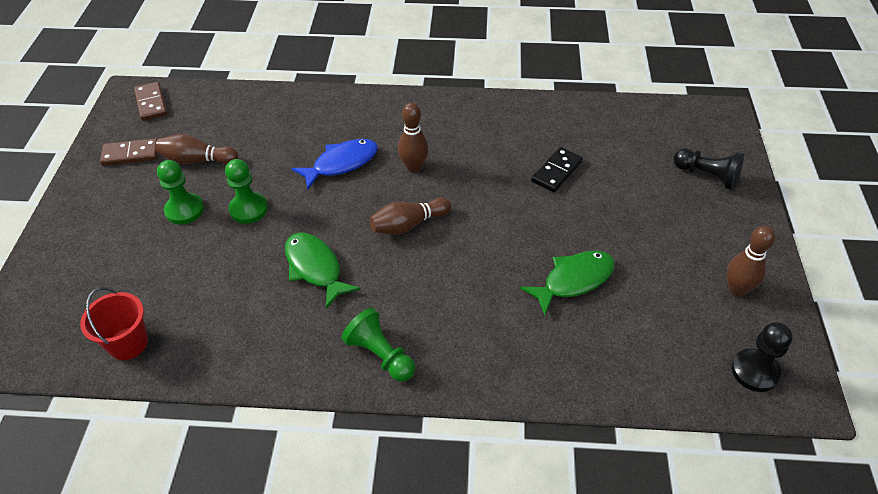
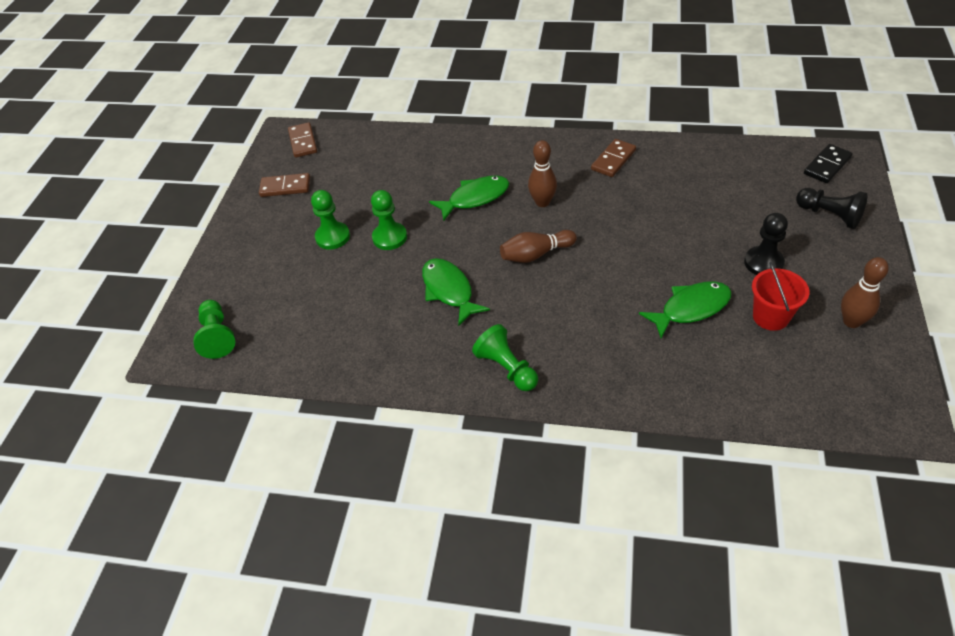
camera: 10 degrees right, 0 degrees up
red bucket [80,287,148,360] -> red bucket moved to [752,262,809,331]
brown bowling pin [156,134,238,165] -> none
blue fish [291,139,378,189] -> green fish [429,175,510,221]
black domino [531,147,583,192] -> black domino moved to [804,144,853,183]
black pawn [732,322,793,392] -> black pawn moved to [744,213,788,275]
none -> green pawn [193,300,235,359]
none -> brown domino [591,139,636,177]

